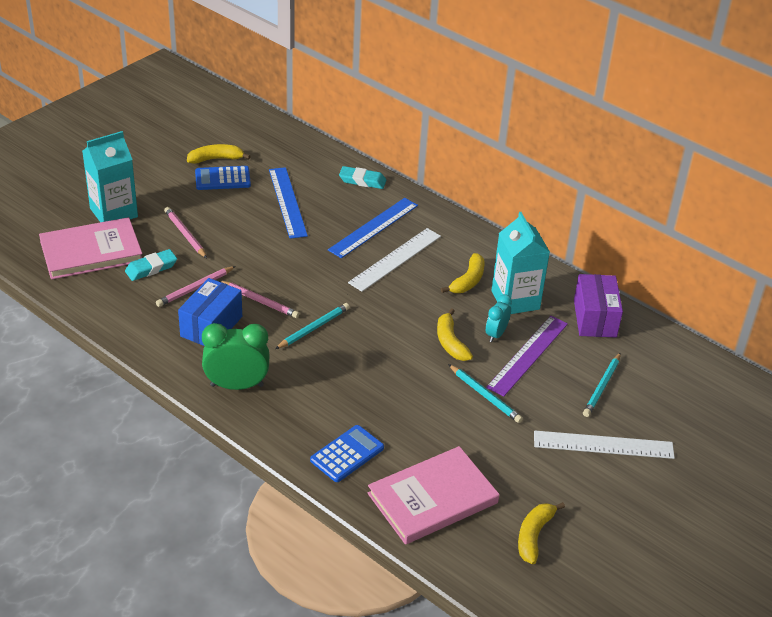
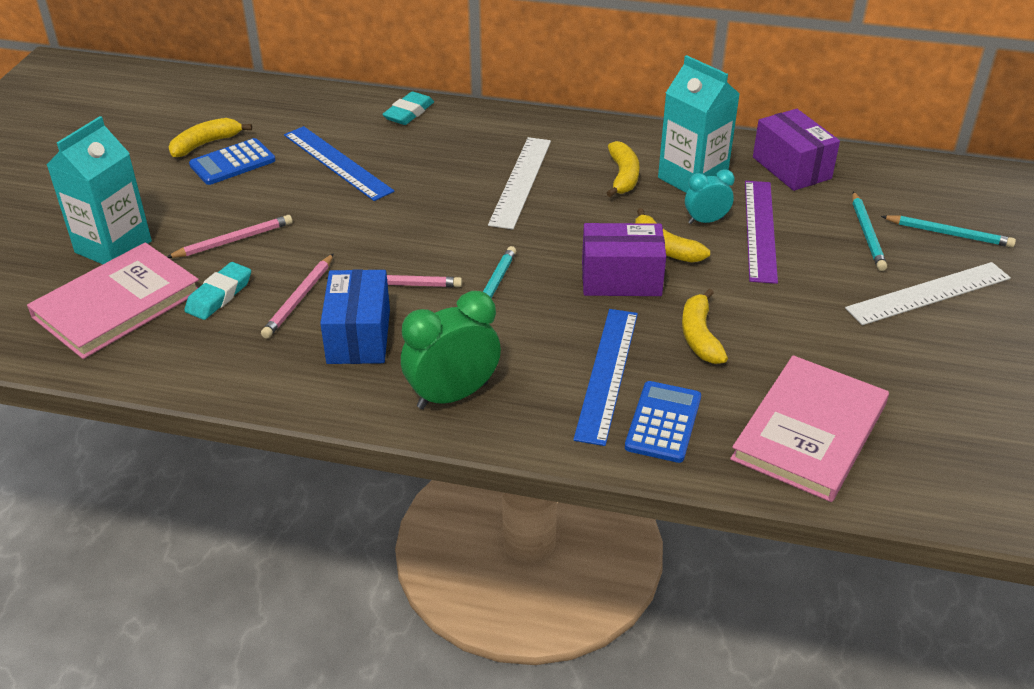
camera: 25 degrees left, 0 degrees up
pink pencil [164,207,207,258] -> pink pencil turned 120 degrees clockwise [167,215,293,258]
blue ruler [328,198,418,258] -> blue ruler moved to [573,309,638,446]
turquoise eraser [339,166,386,189] -> turquoise eraser turned 45 degrees counterclockwise [382,91,434,125]
turquoise pencil [448,364,523,423] -> turquoise pencil moved to [881,215,1016,248]
turquoise clock [486,294,512,342] -> turquoise clock turned 75 degrees clockwise [685,169,735,224]
yellow banana [518,502,565,564] -> yellow banana moved to [682,289,728,364]
none -> purple box [582,223,666,296]

